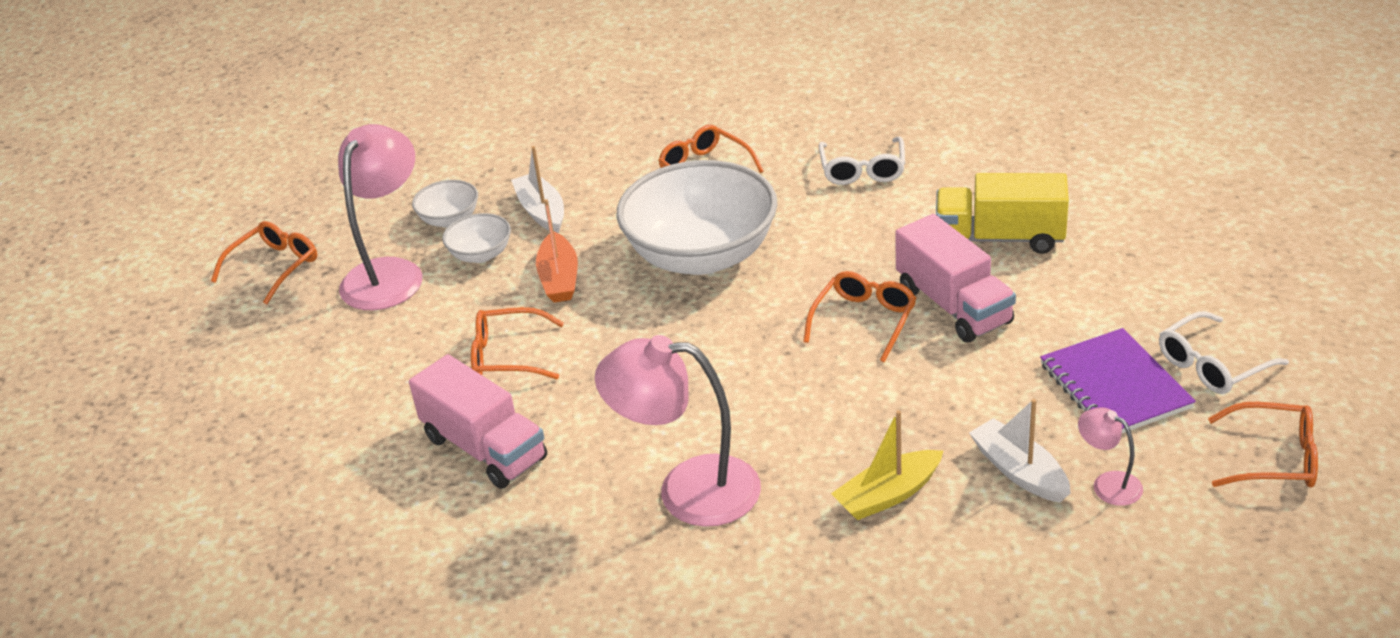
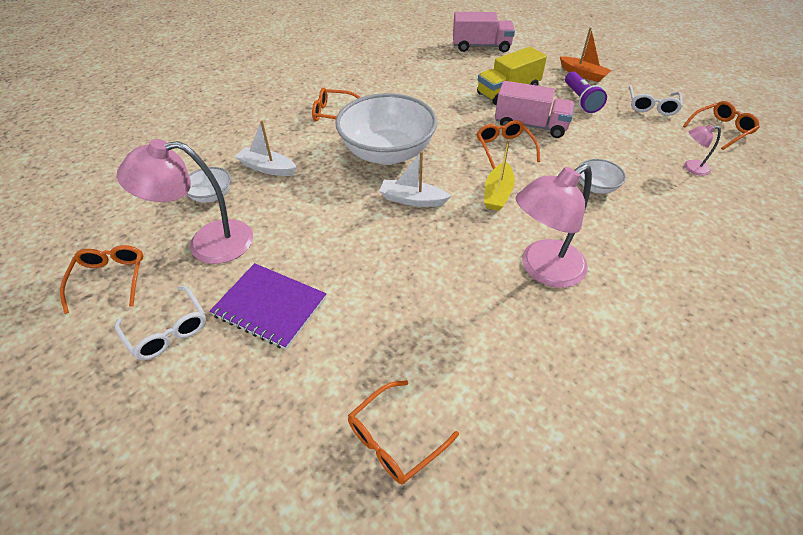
camera: 45 degrees left, 10 degrees up
pink lamp [338,124,423,310] -> pink lamp turned 75 degrees counterclockwise [117,139,253,264]
pink truck [409,354,547,489] -> pink truck moved to [453,12,515,52]
white bowl [442,213,511,263] -> white bowl moved to [578,159,626,194]
orange glasses [471,307,564,380] -> orange glasses moved to [348,380,459,485]
orange boat [536,199,578,303] -> orange boat moved to [560,27,611,82]
white glasses [819,137,905,185] -> white glasses moved to [114,286,206,360]
yellow boat [831,410,943,520] -> yellow boat moved to [484,139,515,211]
white boat [969,399,1071,503] -> white boat moved to [379,151,451,207]
purple notebook [1040,328,1196,433] -> purple notebook moved to [210,263,326,349]
none -> purple flashlight [565,72,607,113]

